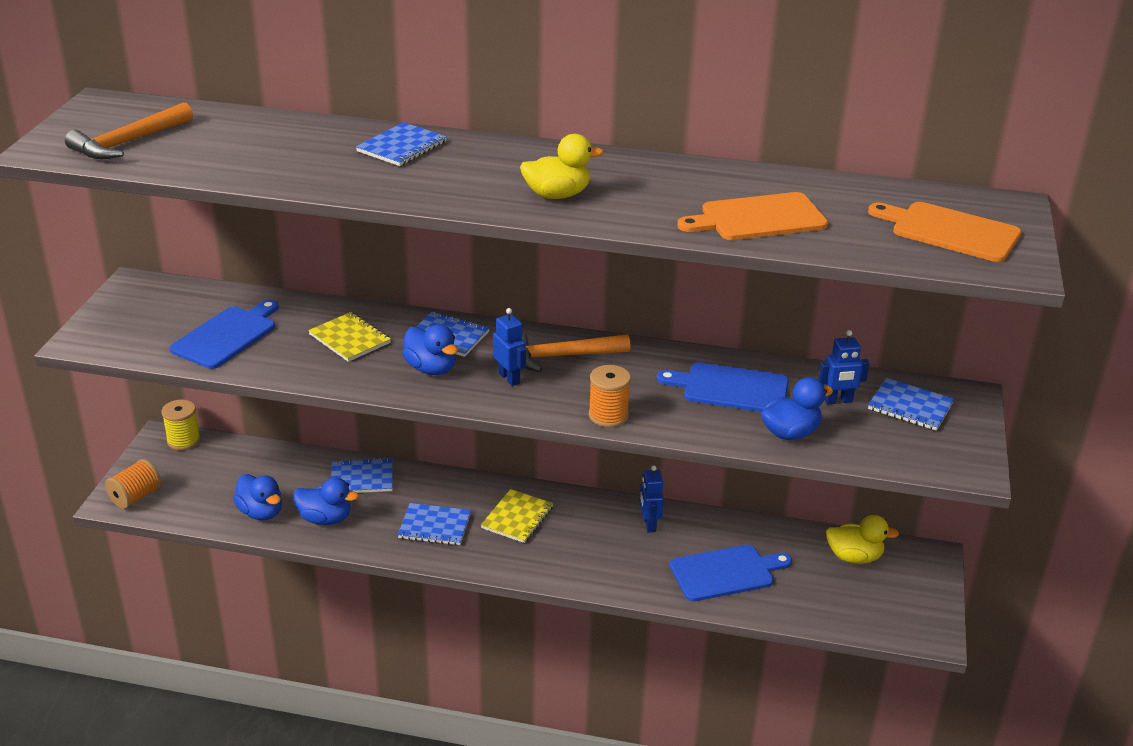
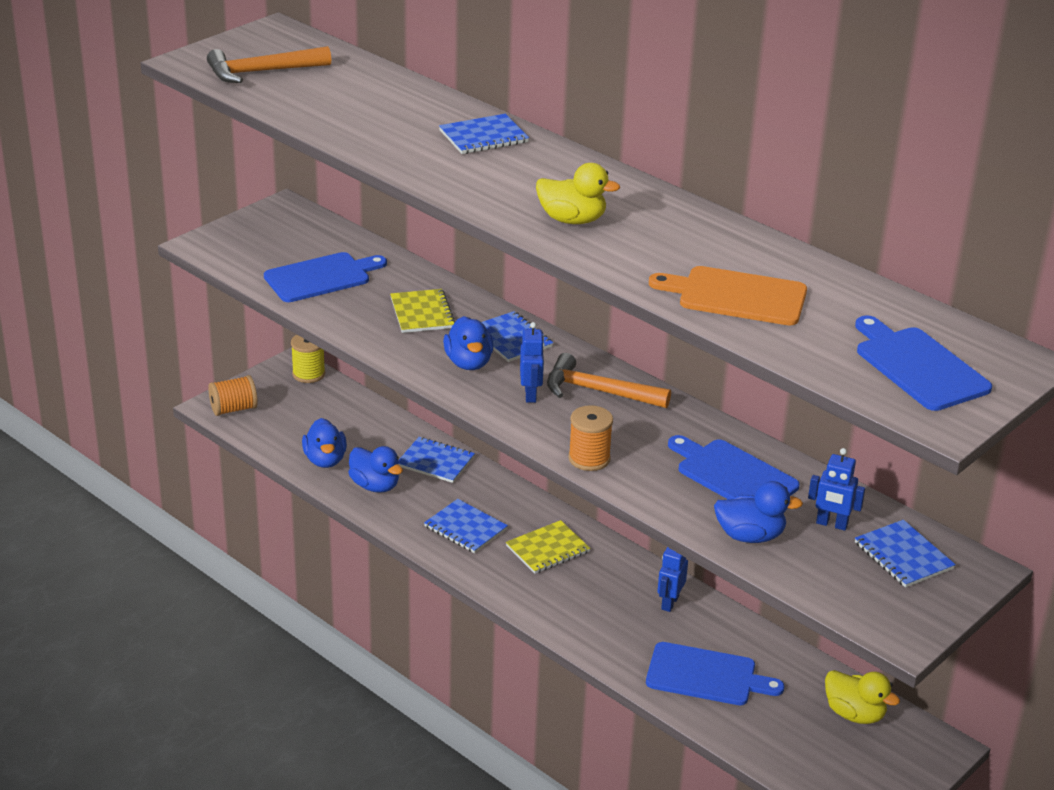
camera: 30 degrees right, 0 degrees up
orange cutting board [868,202,1021,262] -> blue cutting board [855,315,992,411]

